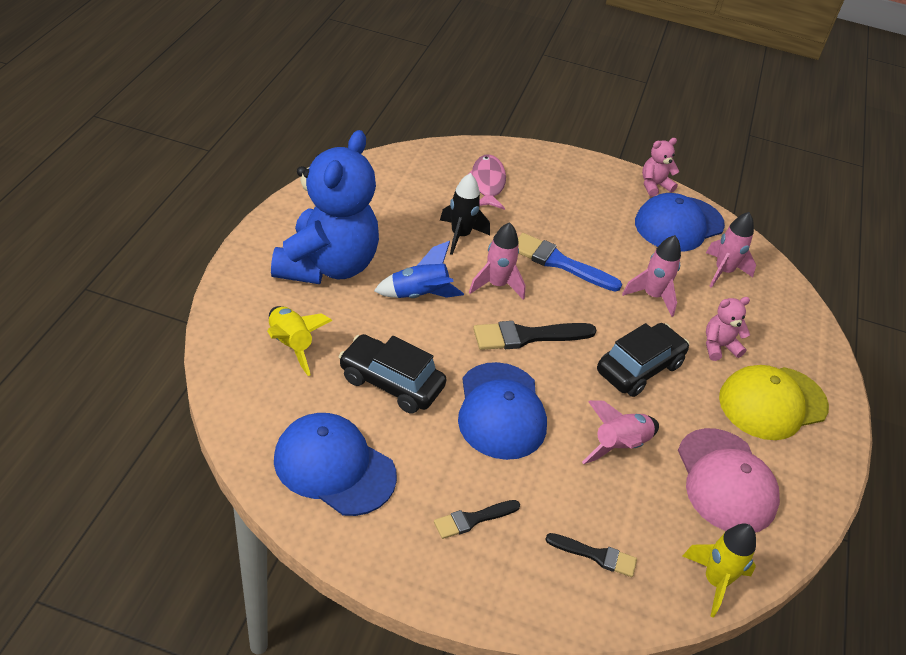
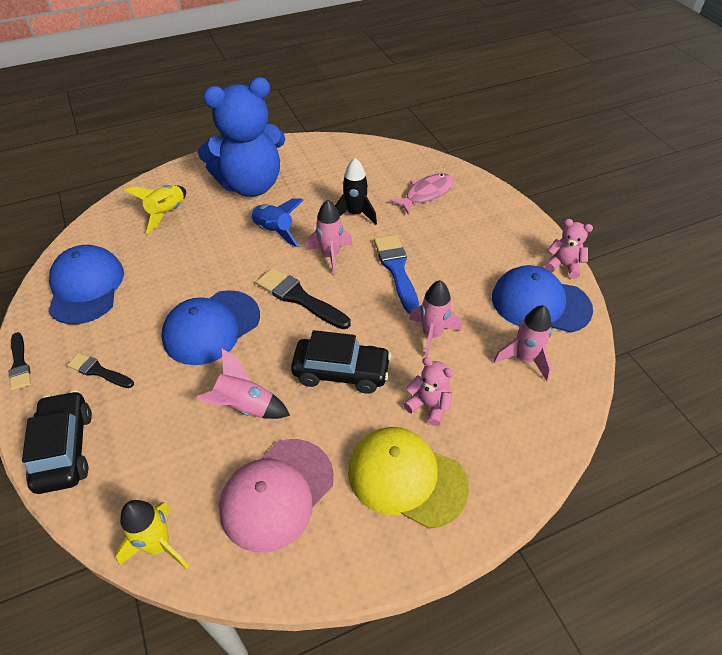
camera: 55 degrees right, 5 degrees up
black car [339,334,447,413] -> black car moved to [22,390,92,494]
black brush [545,533,637,577] -> black brush moved to [9,332,31,391]

